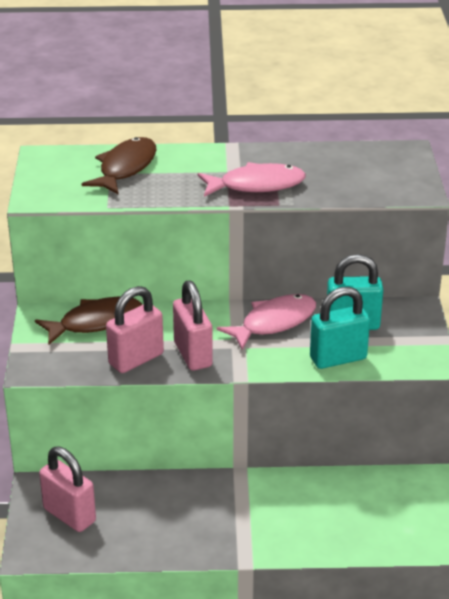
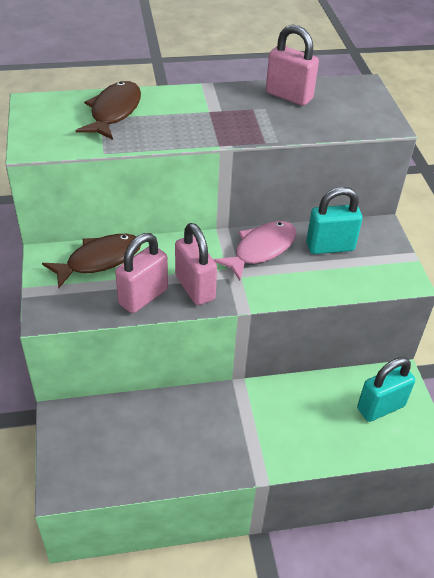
camera: 10 degrees left, 10 degrees up
pink padlock [39,446,96,532] -> pink padlock moved to [266,25,319,106]
pink fish [198,162,306,197] -> none
turquoise padlock [310,287,370,369] -> turquoise padlock moved to [357,357,415,422]

